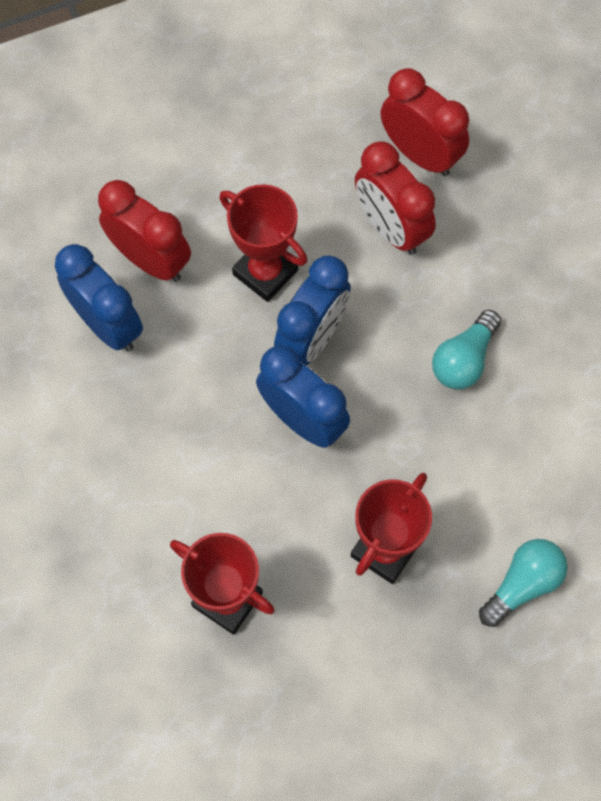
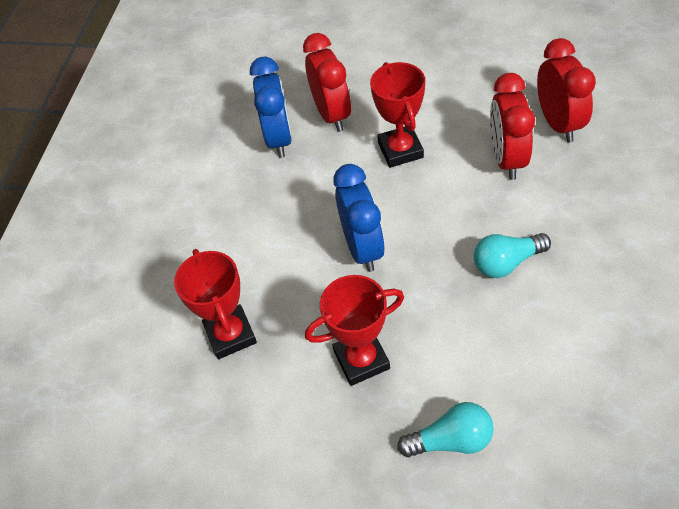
camera: 40 degrees right, 15 degrees down
blue clock [274,255,351,365] -> none

